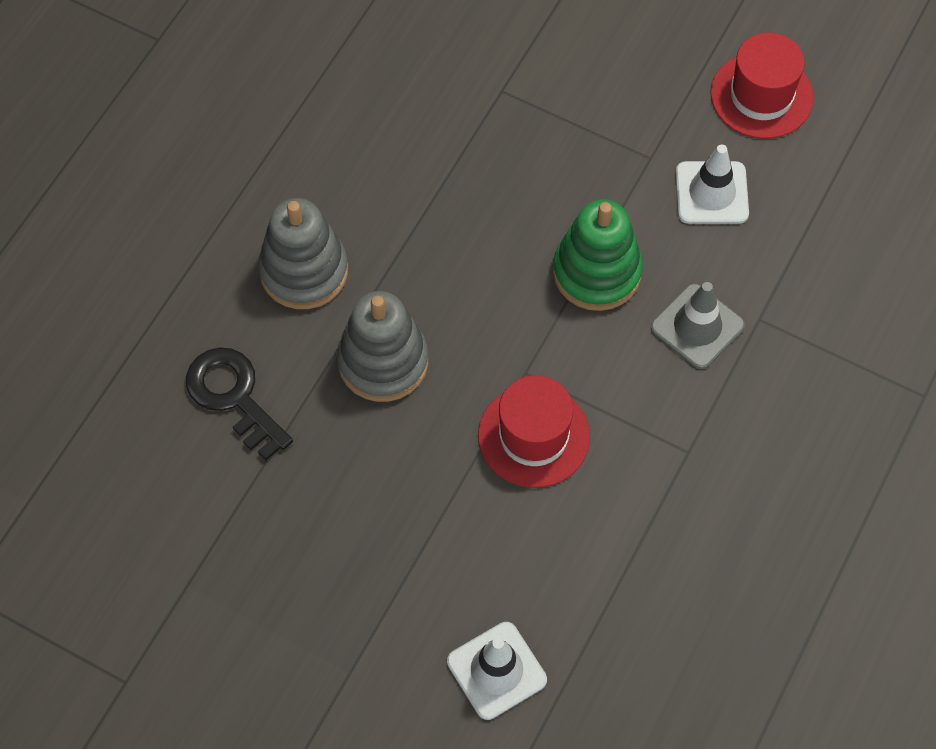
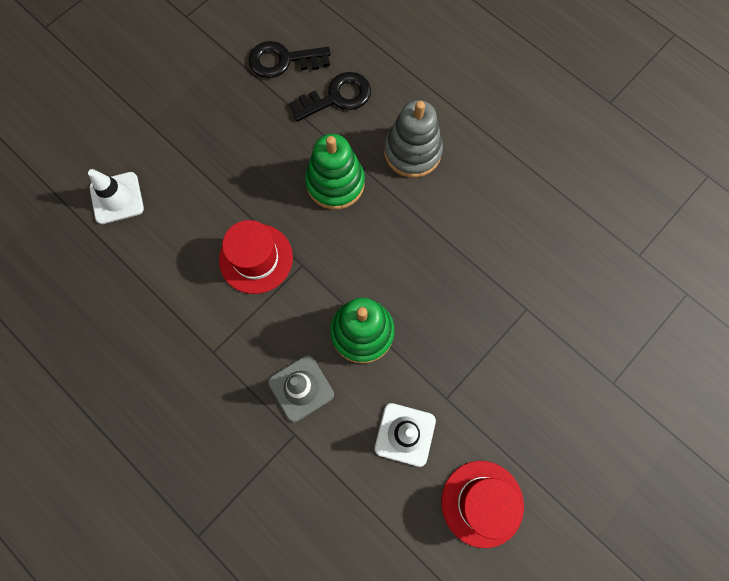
camera: 105 degrees right, 10 degrees up
grey stacking toy [337,291,428,402] -> green stacking toy [305,134,365,210]
none -> black key [249,41,331,78]

